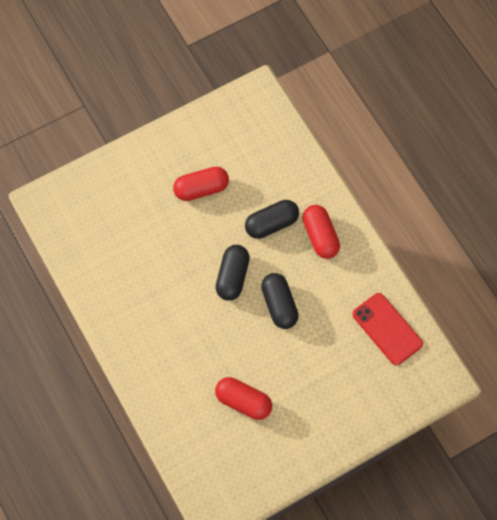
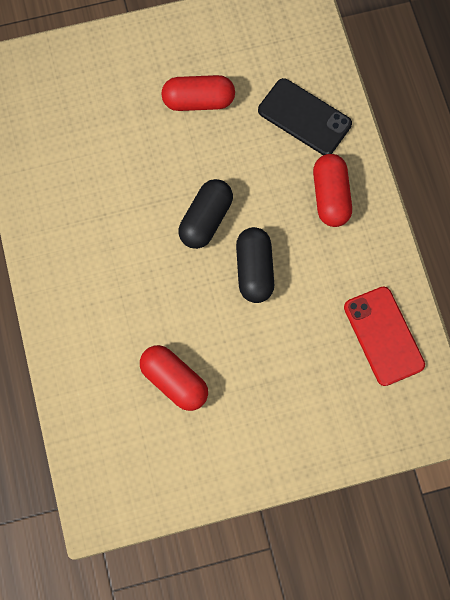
camera: 15 degrees right, 5 degrees up
black capsule [245,200,299,239] -> none
none -> black phone [258,78,352,155]

